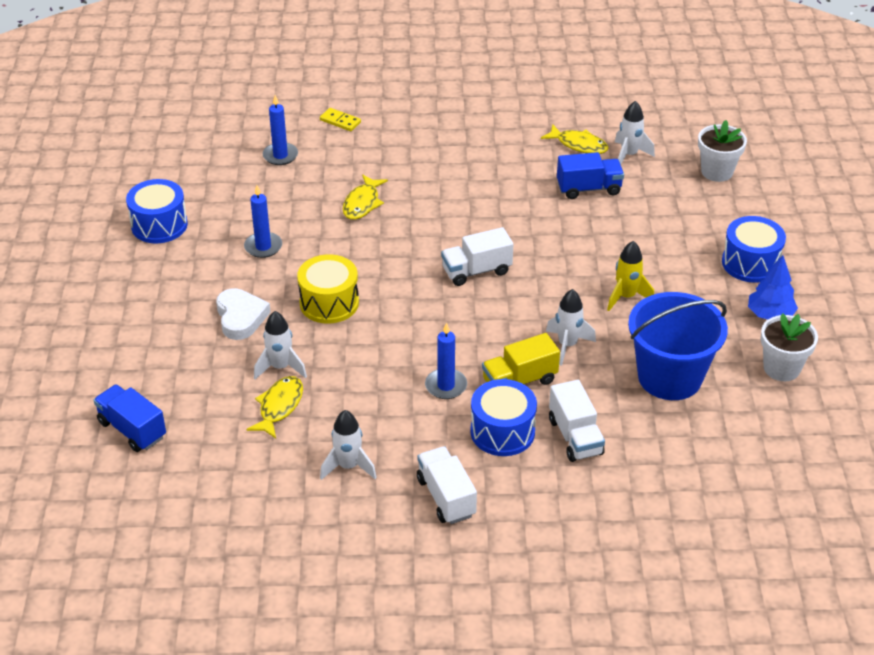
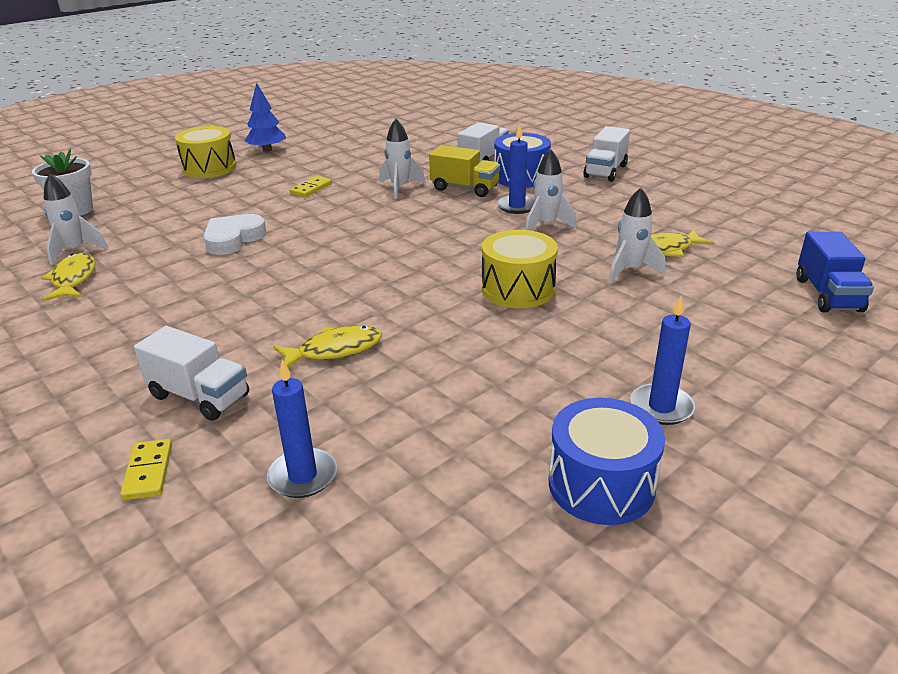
camera: 130 degrees left, 10 degrees down
white heart [216,288,271,340] -> white heart moved to [204,214,267,255]
blue candle [244,185,282,258] -> blue candle moved to [630,296,695,425]
white rocket [320,410,377,480] -> white rocket moved to [525,149,577,230]
white truck [441,227,513,286] -> white truck moved to [134,326,249,421]
blue truck [557,152,624,199] -> none
yellow rocket [607,241,654,311] -> yellow domino [290,176,332,198]
blue bucket [628,292,728,400] -> none
blue drum [722,216,786,283] -> yellow drum [175,126,236,178]
white flower pot [761,313,818,381] -> none

